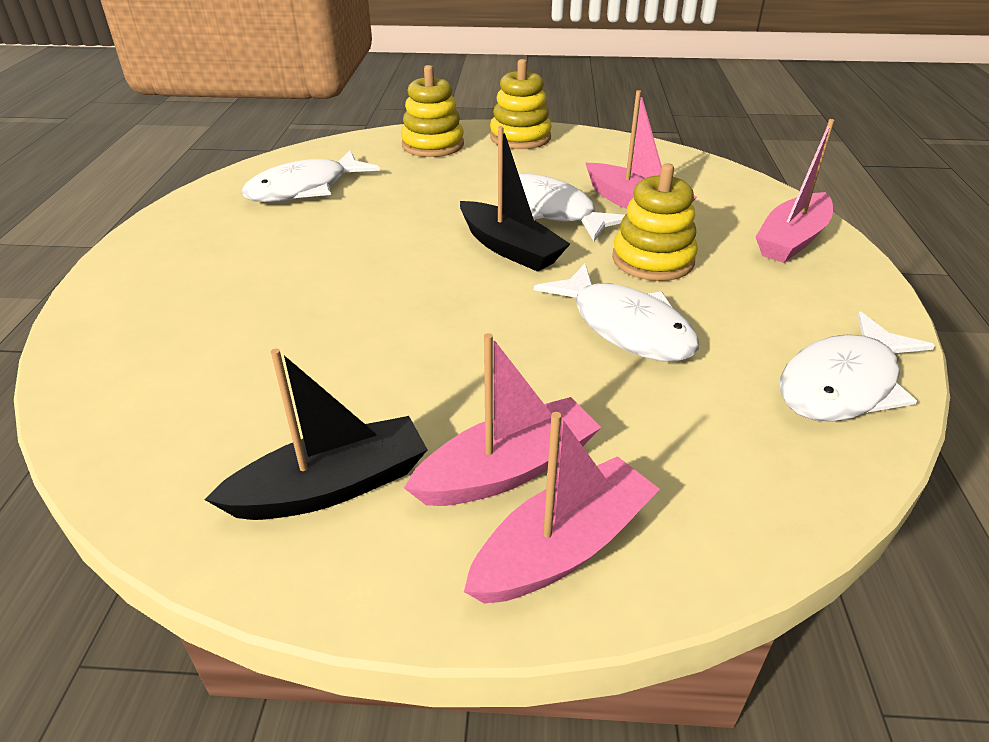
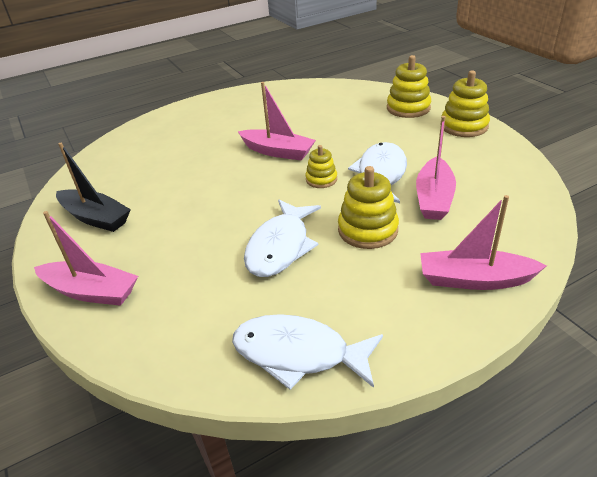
camera: 60 degrees right, 0 degrees up
white fish [241,150,380,202] -> none
pink boat [404,333,602,506] -> pink boat moved to [238,82,316,160]
black boat [460,126,570,272] -> yellow stacking toy [305,145,337,188]

